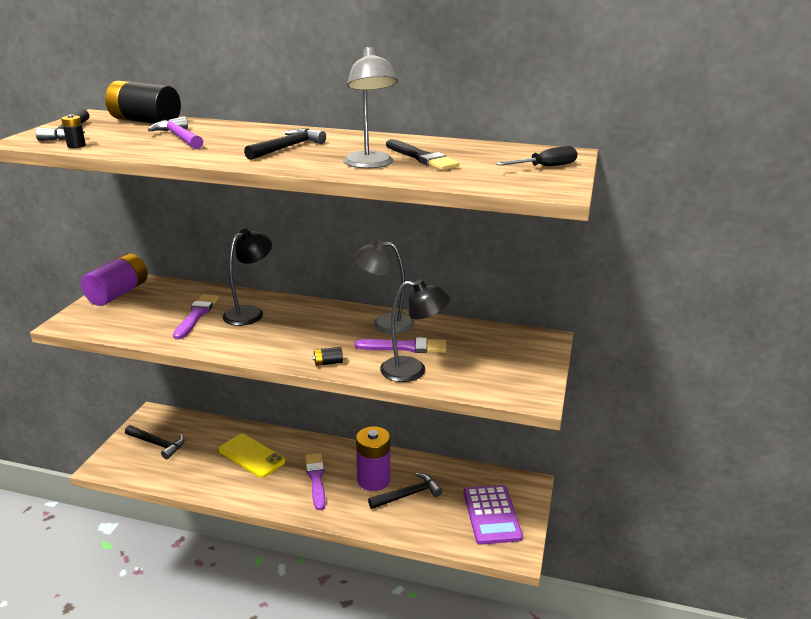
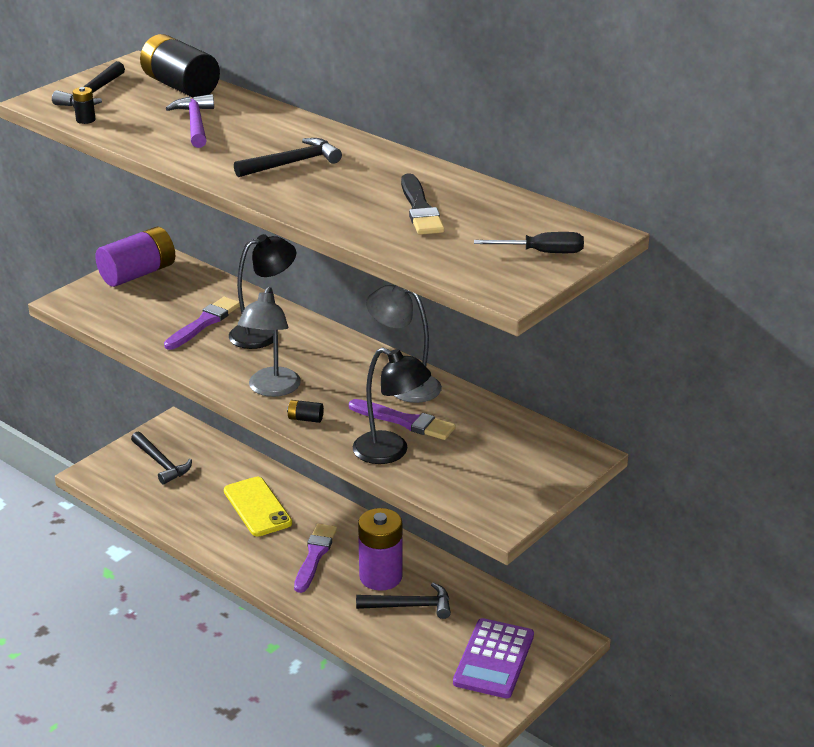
camera: 25 degrees right, 5 degrees up
grey lamp [343,47,398,169] -> grey lamp moved to [238,286,301,397]

